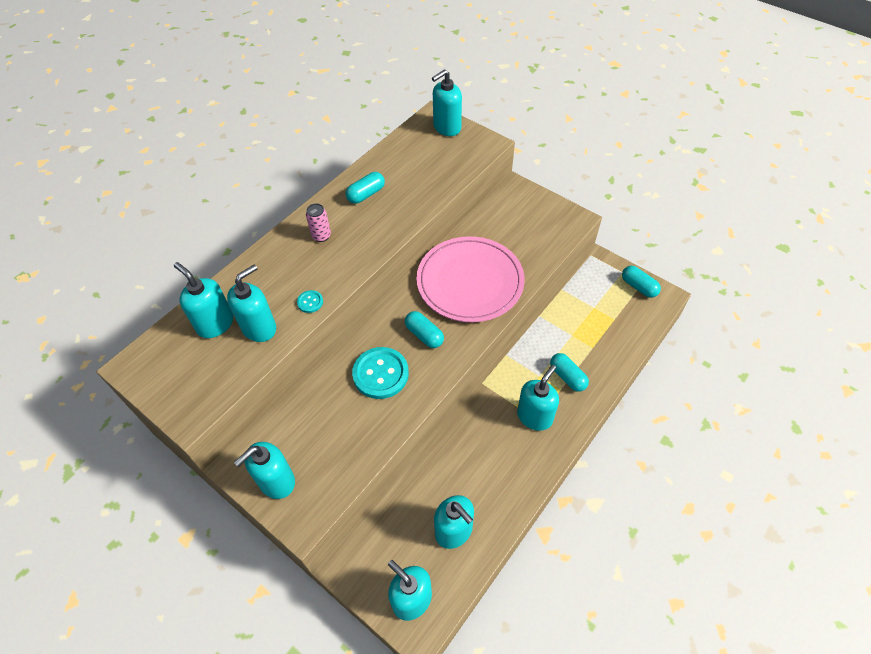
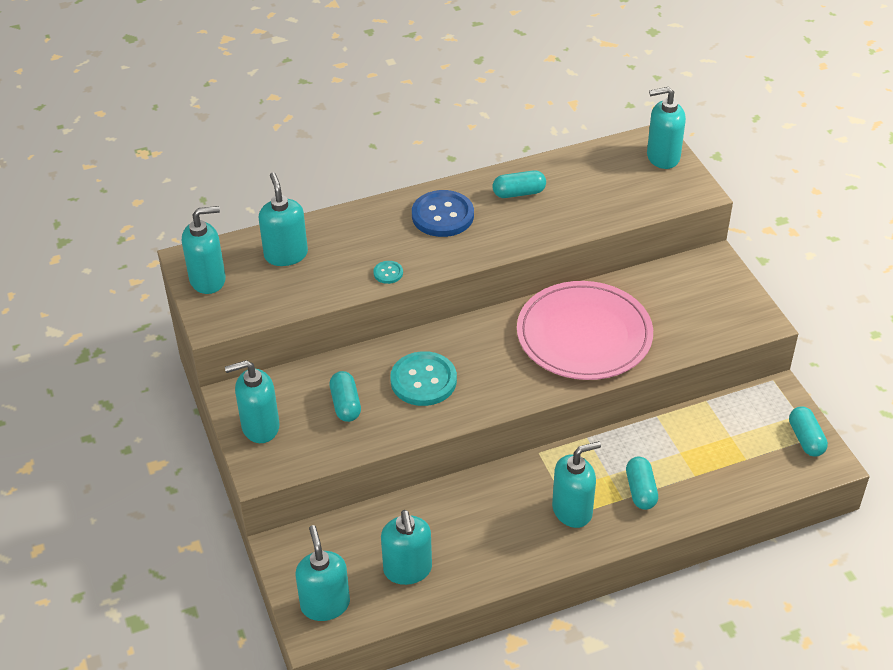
camera: 30 degrees right, 10 degrees down
turquoise soap dispenser [227,265,276,342] -> turquoise soap dispenser moved to [182,206,226,294]
pink can [306,203,331,242] -> blue button [412,190,474,237]
turquoise capsule [405,311,444,348] -> turquoise capsule moved to [330,371,361,422]

